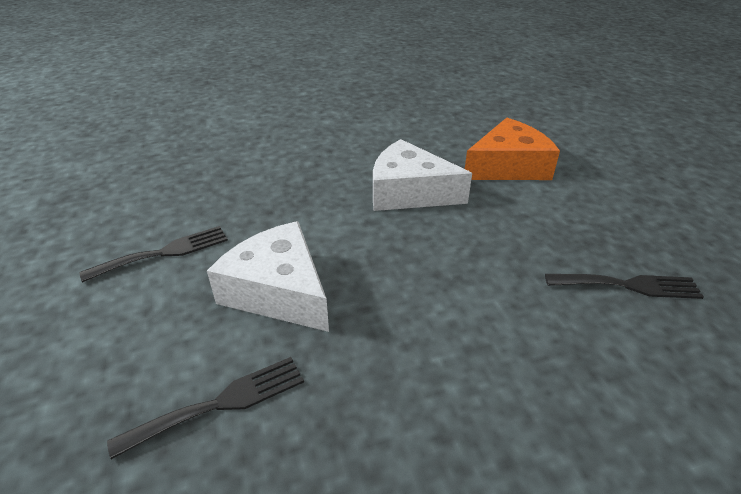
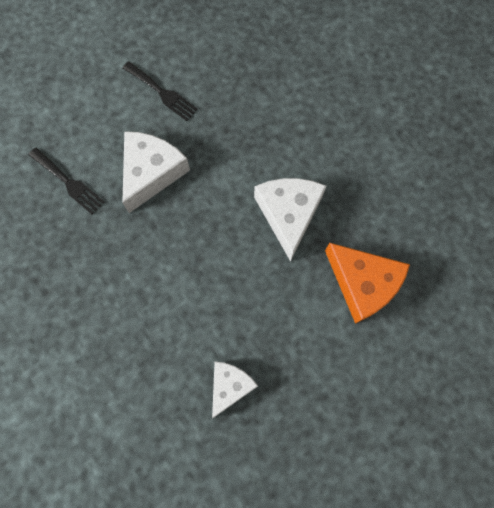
camera: 70 degrees right, 35 degrees up
black fork [545,274,704,299] -> white cheese [212,362,258,419]

